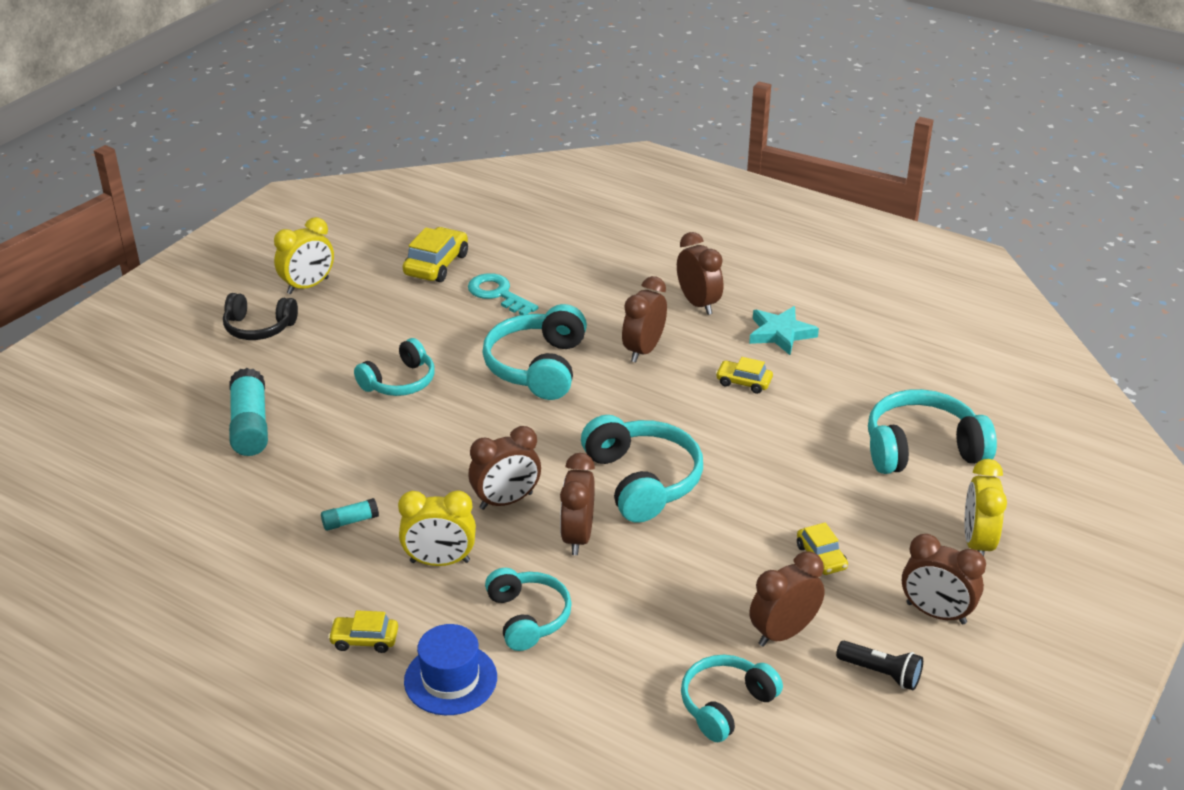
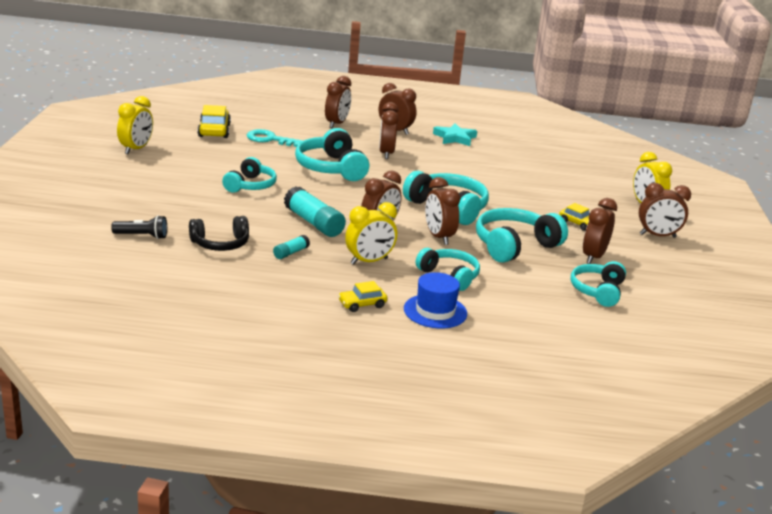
camera: 30 degrees left, 10 degrees down
black headphones [223,293,298,340] -> black headphones moved to [189,216,249,251]
turquoise glue stick [229,368,268,456] -> turquoise glue stick moved to [284,186,346,237]
yellow car [716,357,773,394] -> none
black flashlight [836,641,923,690] -> black flashlight moved to [111,215,167,239]
turquoise headphones [868,389,997,474] -> turquoise headphones moved to [476,208,568,263]
none -> brown clock [325,76,351,128]

